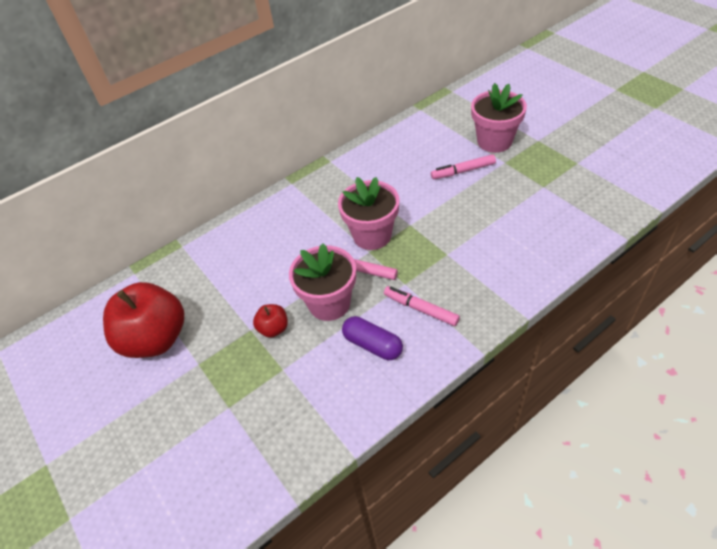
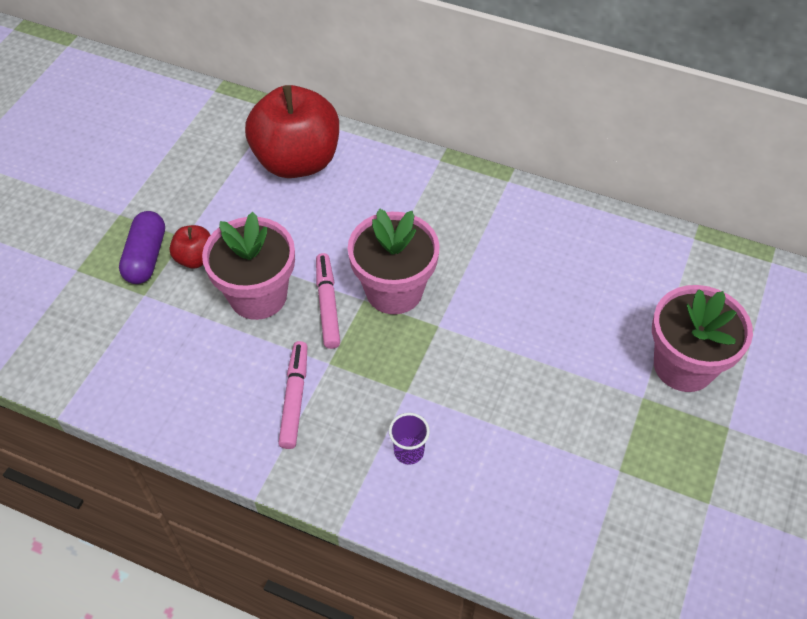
camera: 55 degrees right, 5 degrees up
red apple [103,282,184,358] -> red apple moved to [245,85,339,178]
purple capsule [342,316,403,360] -> purple capsule moved to [119,211,165,284]
pink marker [431,154,496,179] -> none
none -> purple cup [389,413,430,465]

